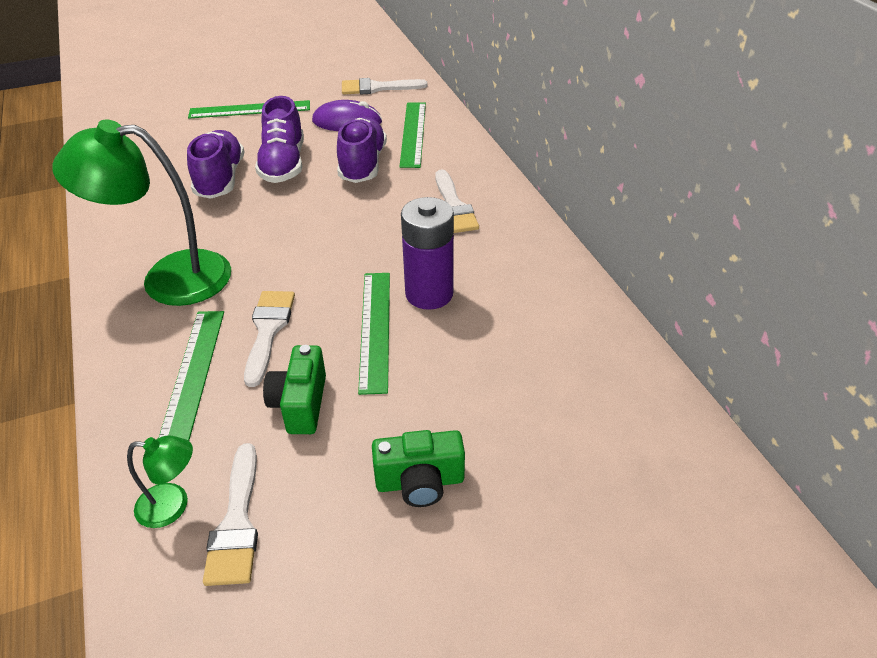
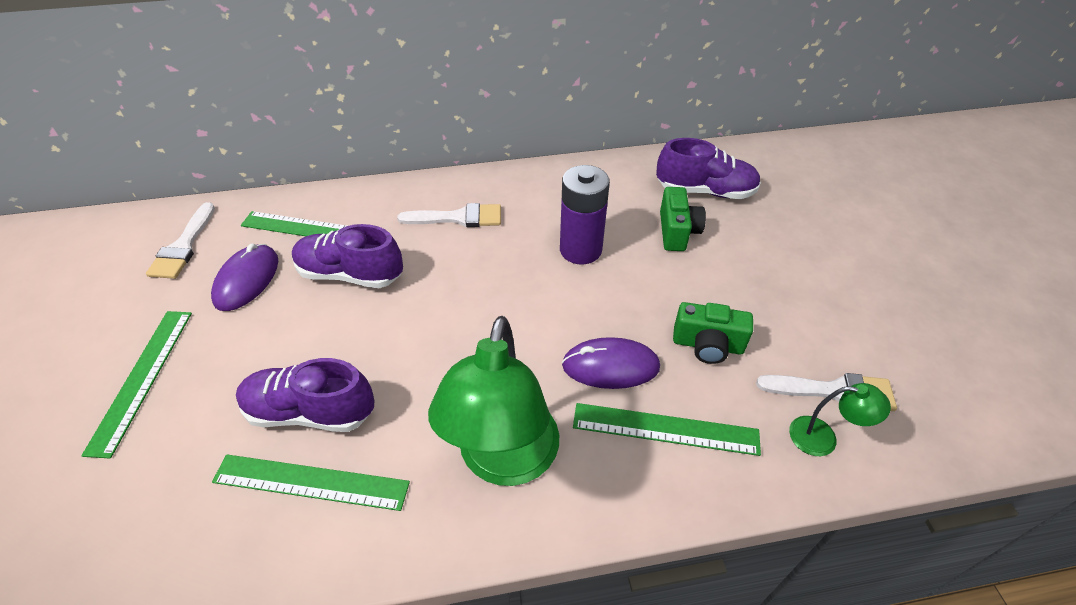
camera: 80 degrees left, 5 degrees up
green lamp [127,436,193,528] -> green lamp turned 90 degrees clockwise [789,383,891,456]
white brush [244,291,295,387] -> purple mouse [562,337,660,389]
purple shoe [255,96,304,183] -> purple shoe moved to [656,138,761,199]
green ruler [358,273,390,395] -> green ruler moved to [212,454,410,511]
green camera [372,430,465,507] -> green camera moved to [660,187,706,251]

